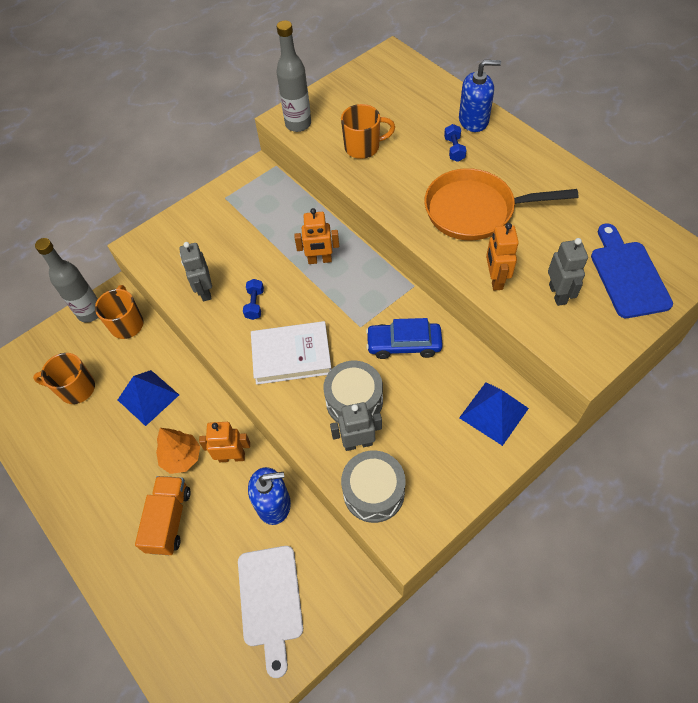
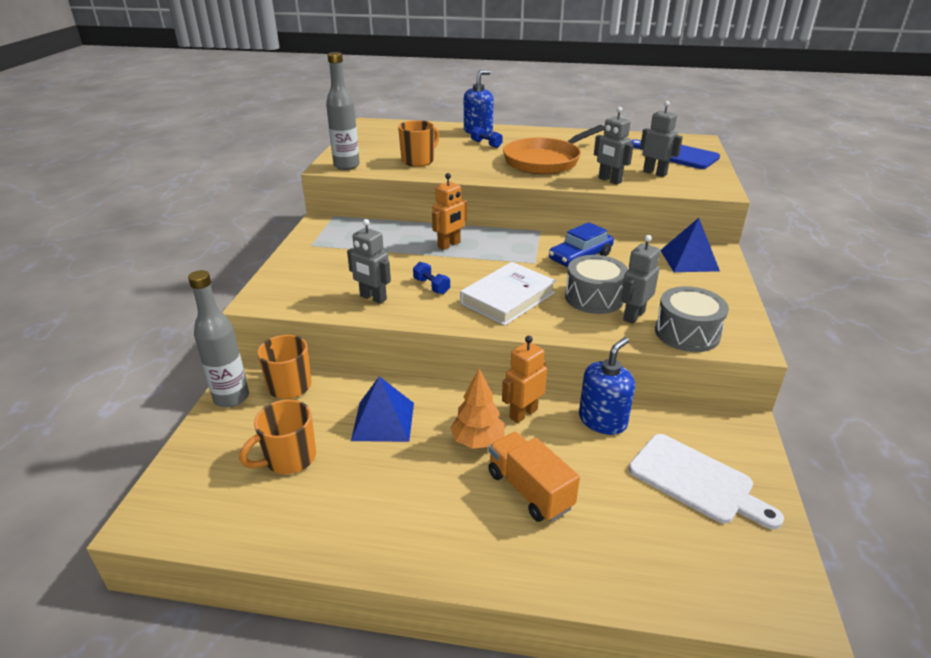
camera: 45 degrees left, 25 degrees down
orange robot [486,223,519,291] -> grey robot [594,107,634,185]

